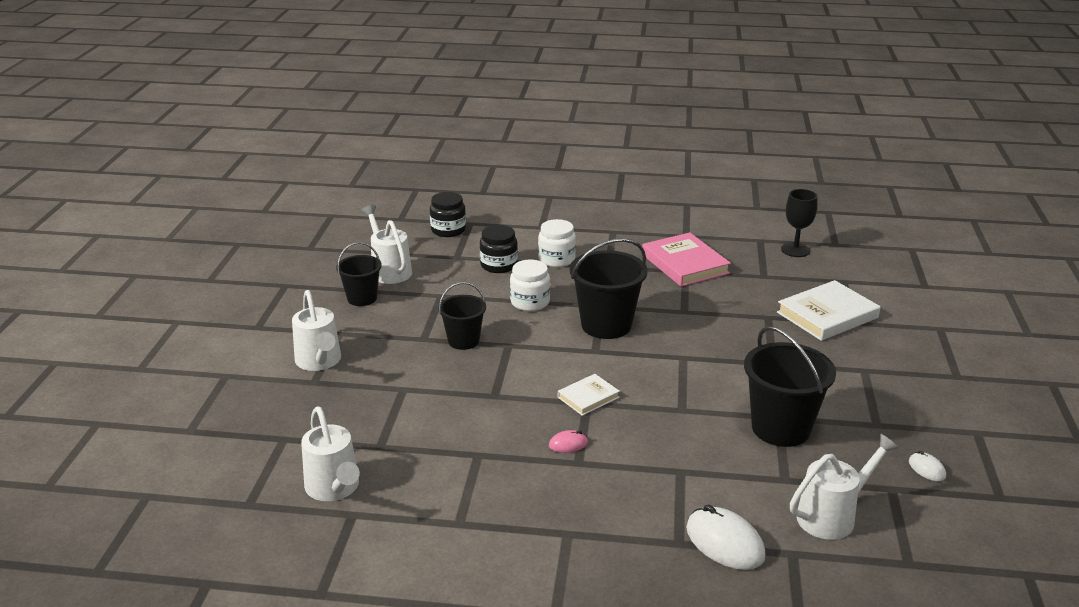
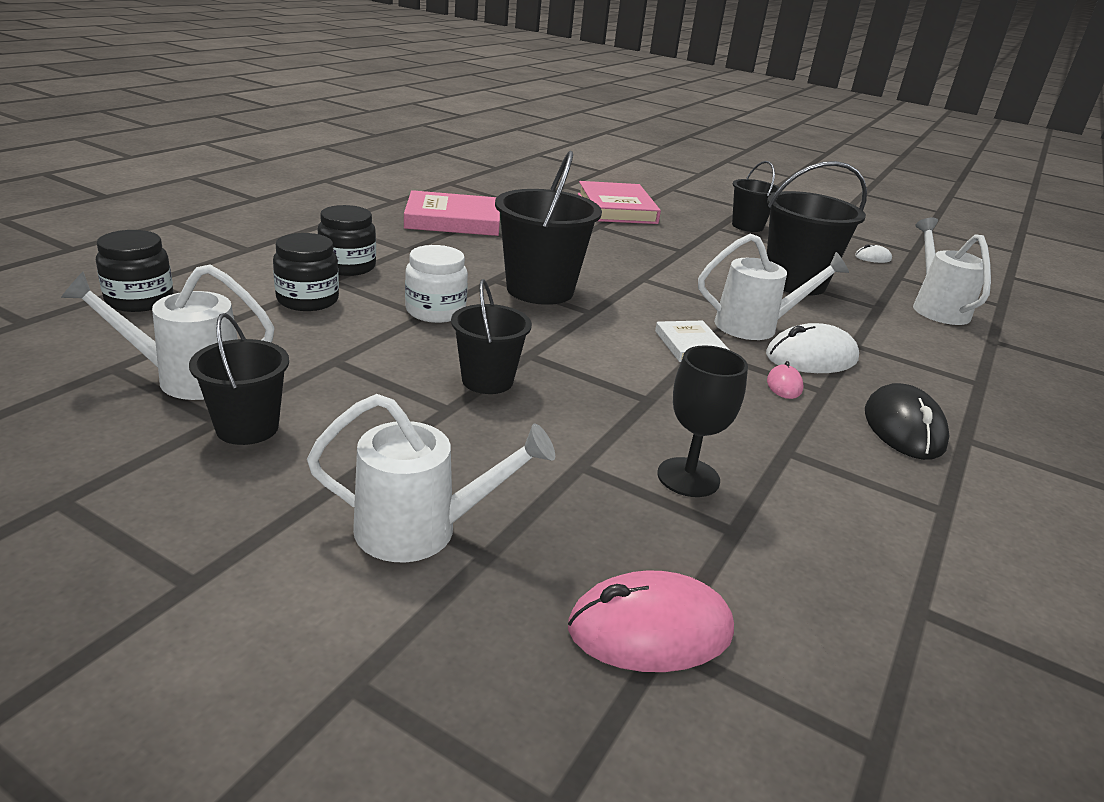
camera: 70 degrees left, 0 degrees up
white watering can [301,407,360,501] -> white watering can moved to [698,233,849,340]
white jar [538,219,576,267] -> black jar [318,205,376,276]
white mouse [686,504,766,570] -> white mouse moved to [766,323,859,373]
white book [777,280,881,341] -> pink book [578,181,661,224]
black goblet [781,189,818,257] -> black goblet moved to [657,345,748,497]
none -> pink mouse [568,570,734,672]
none -> black bucket [732,161,779,232]
none -> black mouse [865,383,949,460]

